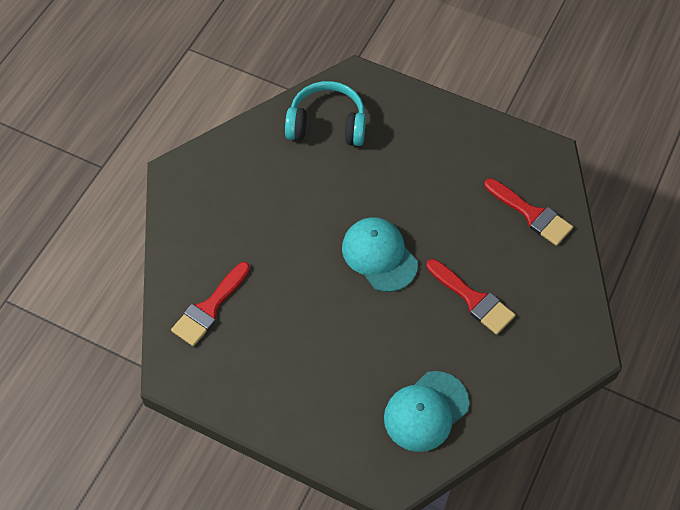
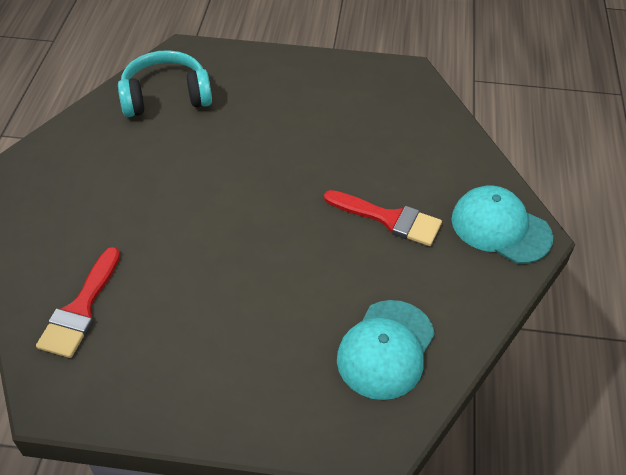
camera: 20 degrees left, 10 degrees down
turquoise cap [342,217,418,292] -> turquoise cap moved to [452,186,553,264]
red brush [484,178,573,246] -> none

